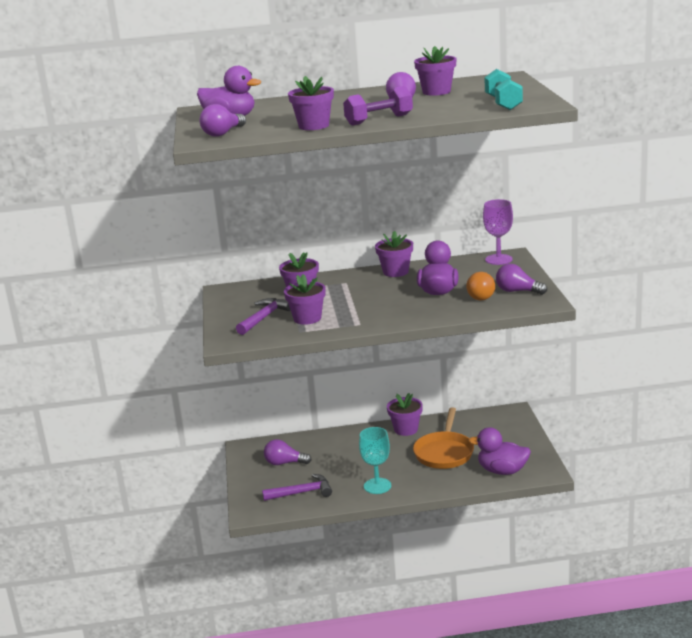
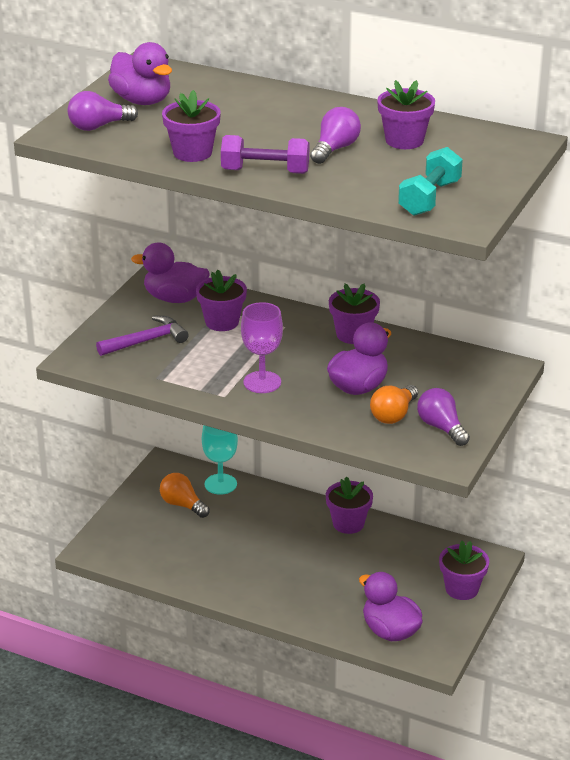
camera: 30 degrees right, 10 degrees up
purple hammer [262,474,332,501] -> none
purple light bulb [264,439,312,465] -> orange light bulb [160,473,210,518]
purple flower pot [284,274,326,325] -> purple flower pot moved to [439,541,489,600]
turquoise goblet [359,427,391,494] -> turquoise goblet moved to [202,425,238,495]
orange pan [413,407,474,469] -> none
purple goblet [483,199,513,265] -> purple goblet moved to [241,302,283,393]
none -> purple duck [131,243,210,303]

